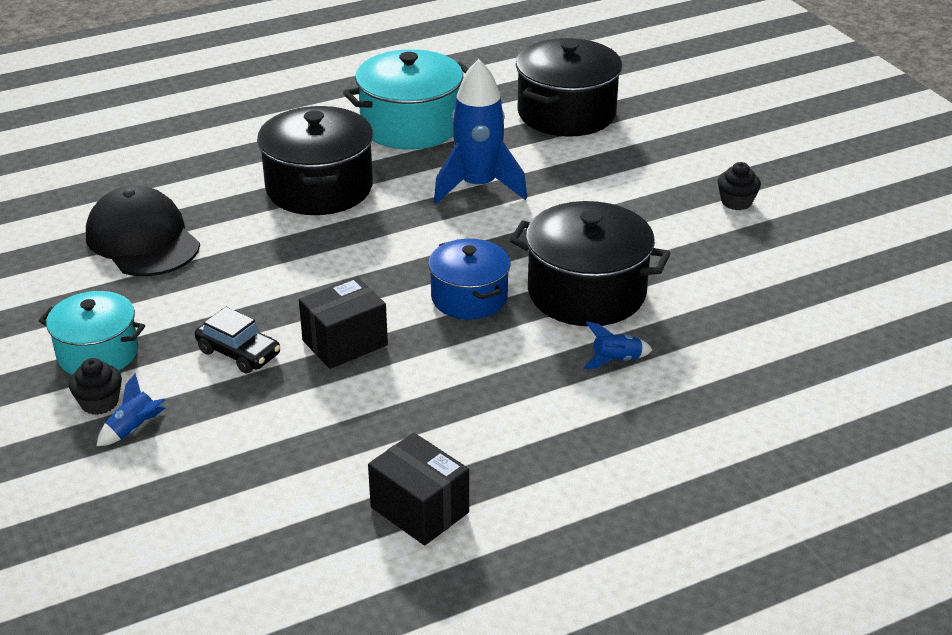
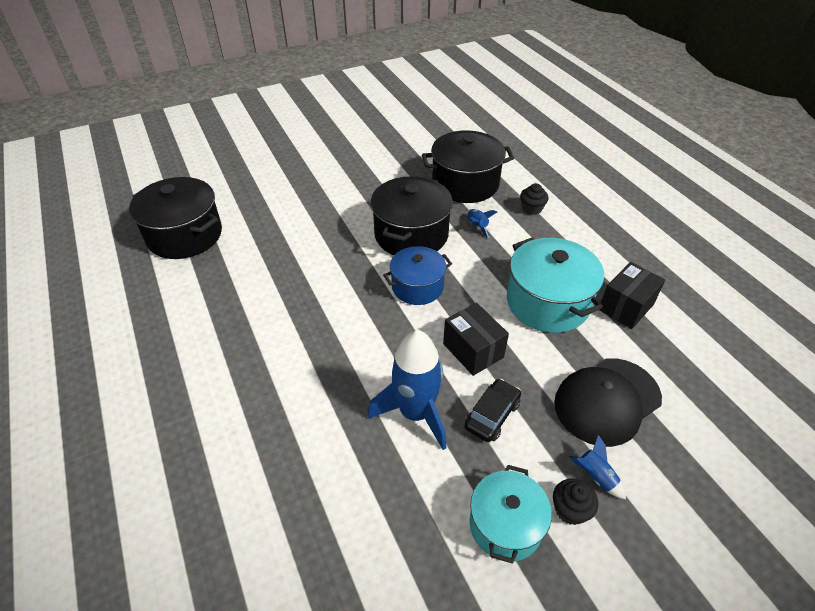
camera: 90 degrees left, 10 degrees up
black cap [86,185,200,276] -> black cap moved to [554,358,662,447]
black pot [257,106,373,215] -> black pot moved to [422,130,514,203]
turquoise pot [343,49,468,149] -> turquoise pot moved to [507,238,604,333]
blue rocket [434,59,527,204] -> blue rocket moved to [368,330,446,450]
black cupcake [718,162,761,210] -> black cupcake moved to [520,183,548,215]

